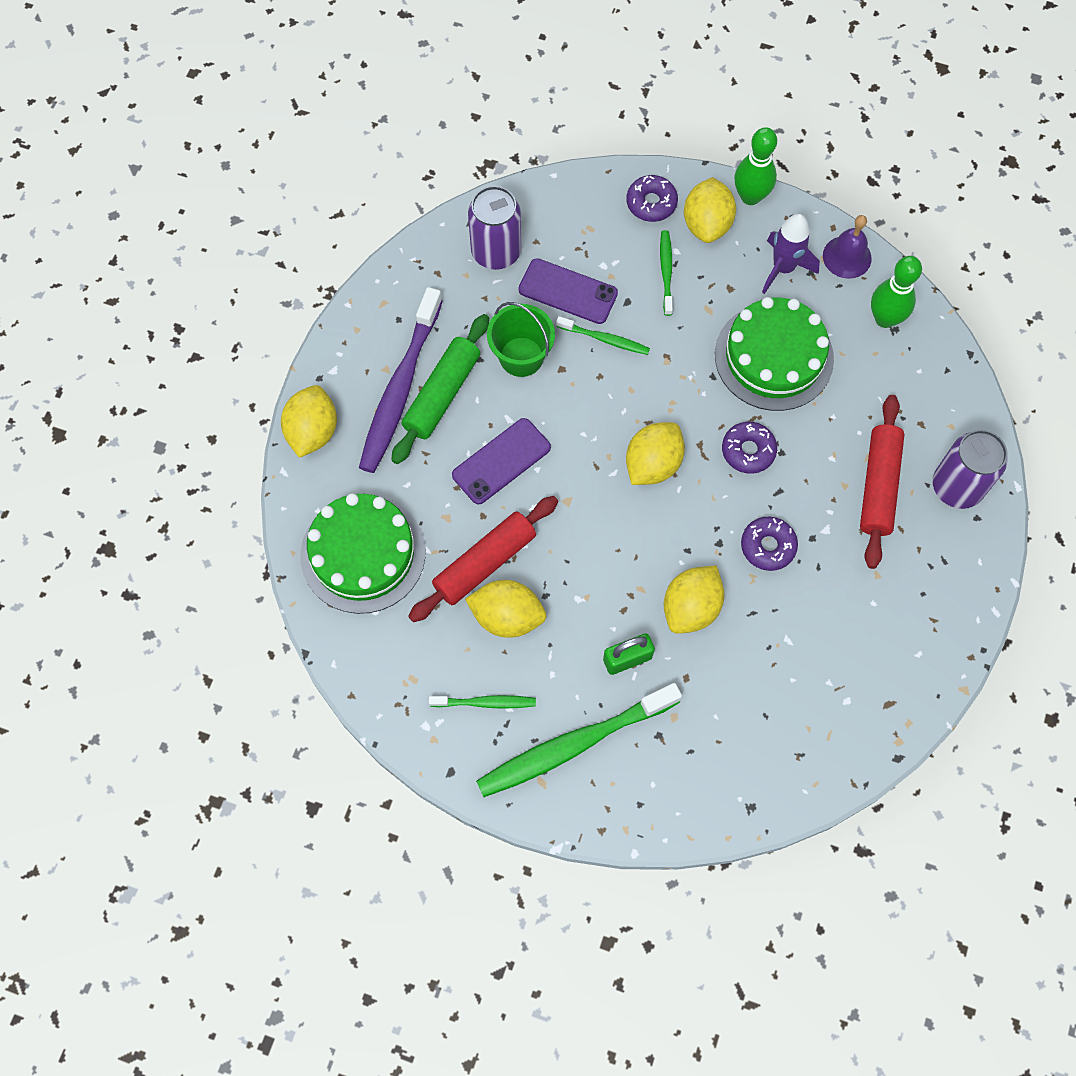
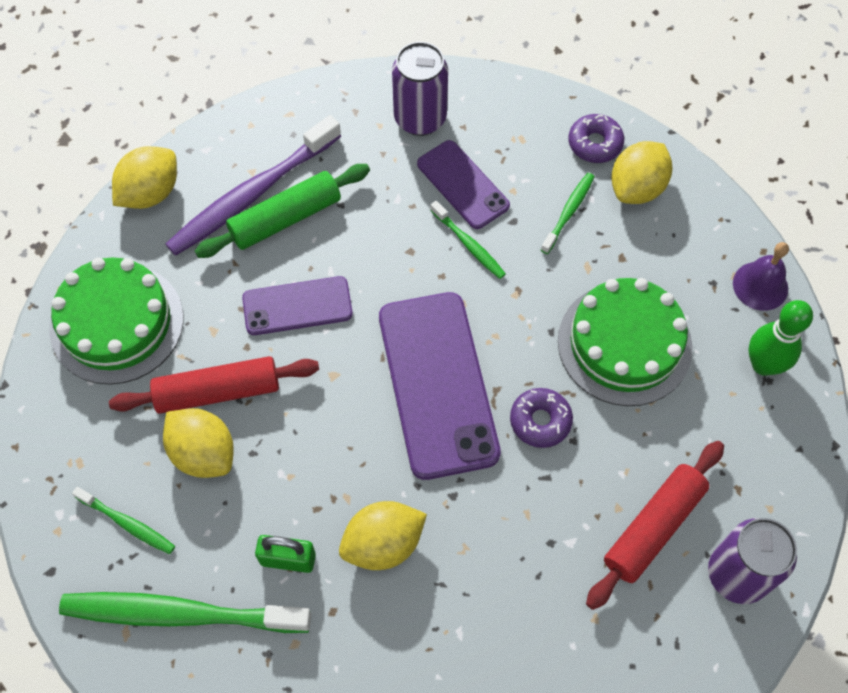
camera: 30 degrees right, 5 degrees down
green bucket [487,302,555,377] -> none
yellow lemon [626,422,685,485] -> purple phone [379,292,501,480]
green bowling pin [734,127,777,205] -> none
purple donut [741,517,798,571] -> none
purple rocket [762,214,820,294] -> none

